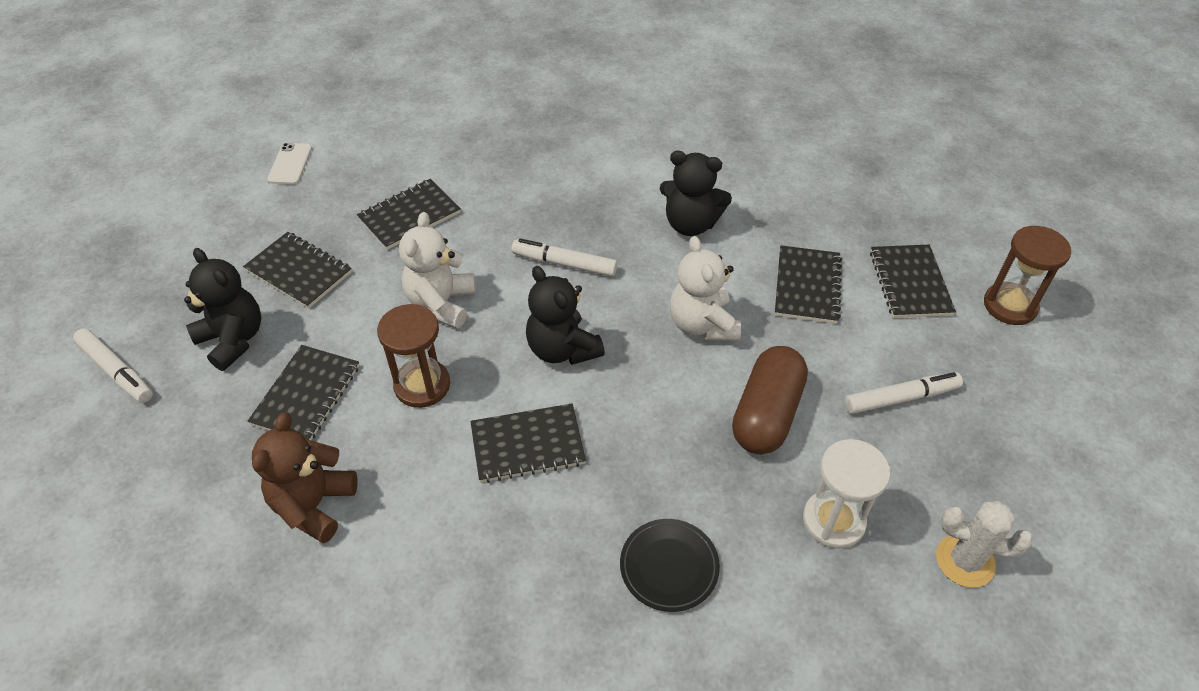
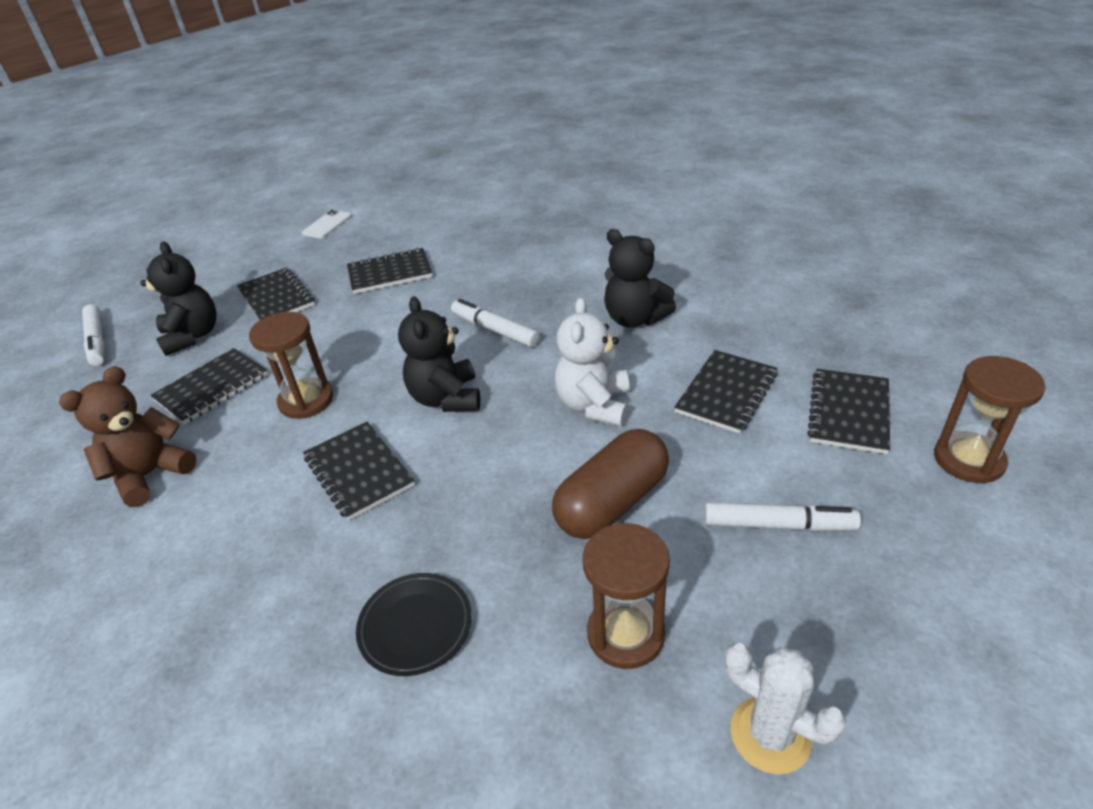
camera: 25 degrees right, 10 degrees down
white teddy bear [399,212,476,329] -> none
black notebook [470,404,586,483] -> black notebook turned 45 degrees clockwise [303,422,415,521]
white hourglass [803,439,890,549] -> brown hourglass [583,523,670,669]

